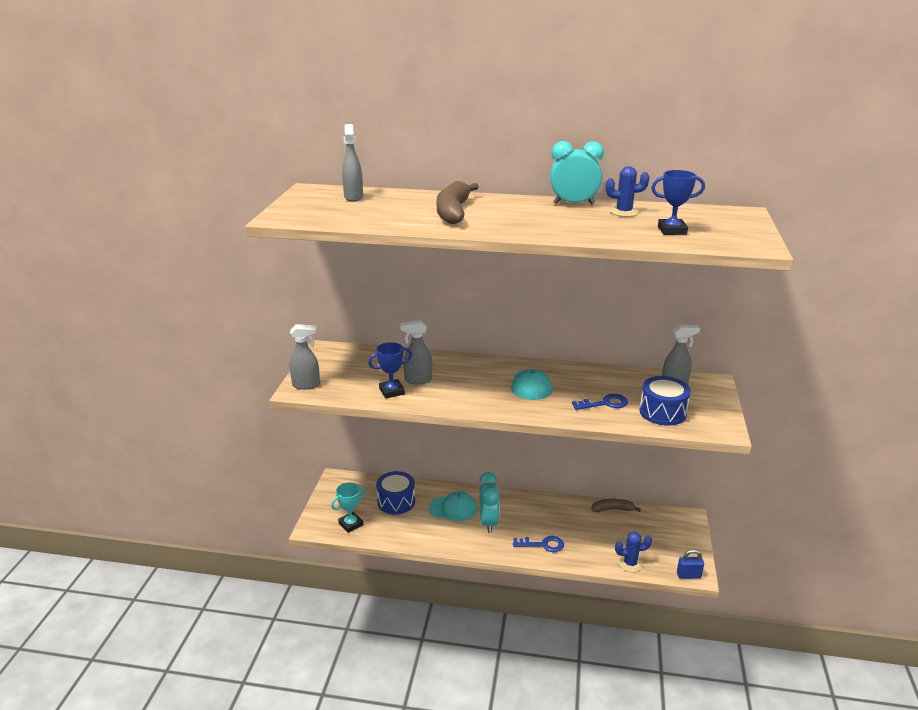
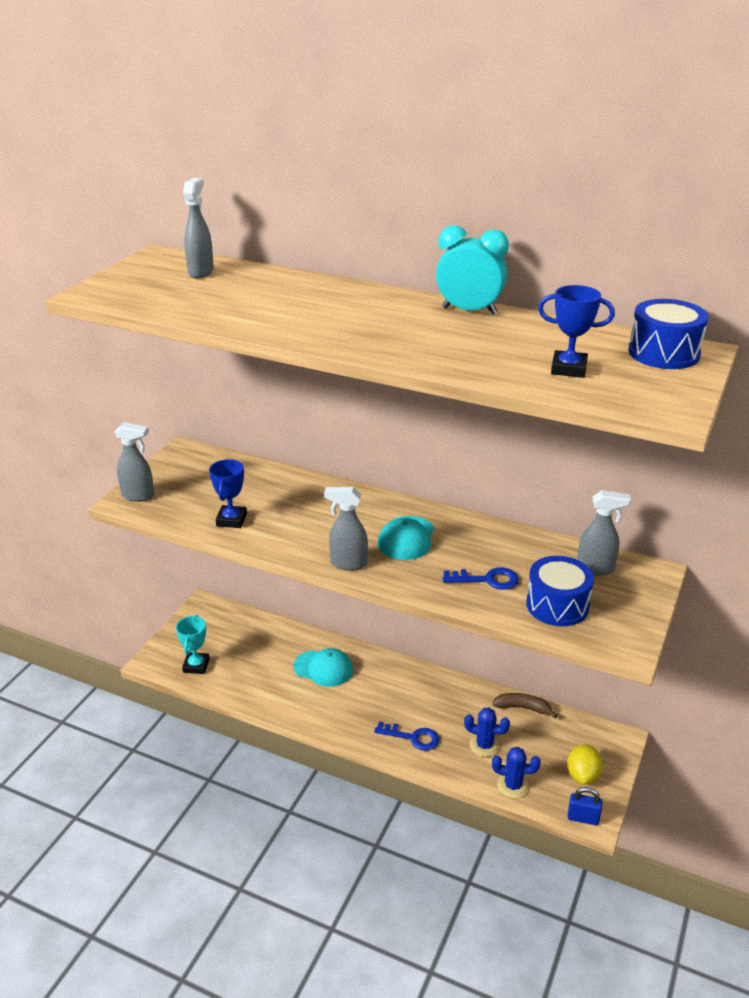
camera: 15 degrees right, 5 degrees up
turquoise trophy [331,482,366,533] -> turquoise trophy turned 60 degrees counterclockwise [176,615,210,674]
blue trophy [368,342,412,399] -> blue trophy turned 75 degrees counterclockwise [209,459,247,528]
blue drum [376,471,415,515] -> blue drum moved to [628,299,709,369]
grey spray bottle [400,320,432,385] -> grey spray bottle moved to [324,487,368,571]
brown banana [437,181,479,224] -> none
turquoise clock [479,472,500,533] -> none
blue cactus [606,166,649,217] -> blue cactus moved to [464,708,510,757]
none -> yellow lemon [567,744,603,785]

